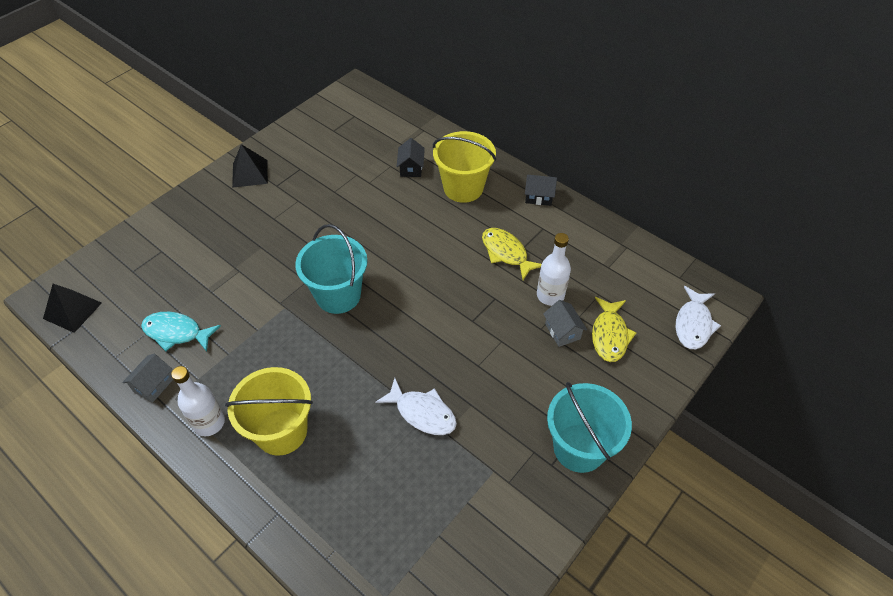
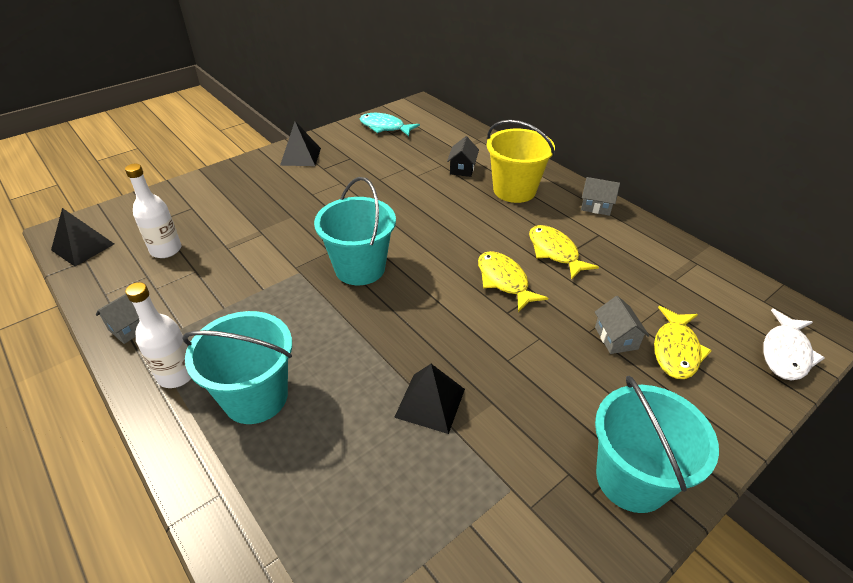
camera: 10 degrees right, 10 degrees down
turquoise fish [141,312,221,352] -> turquoise fish moved to [360,113,420,136]
yellow bucket [225,367,313,456] -> turquoise bucket [182,311,292,424]
white fish [375,378,457,435] -> black pyramid [394,364,465,434]
black house [525,175,557,206] -> grey house [581,177,620,216]
white bottle [537,233,571,306] -> white bottle moved to [125,164,181,258]
none -> yellow fish [478,251,548,312]

